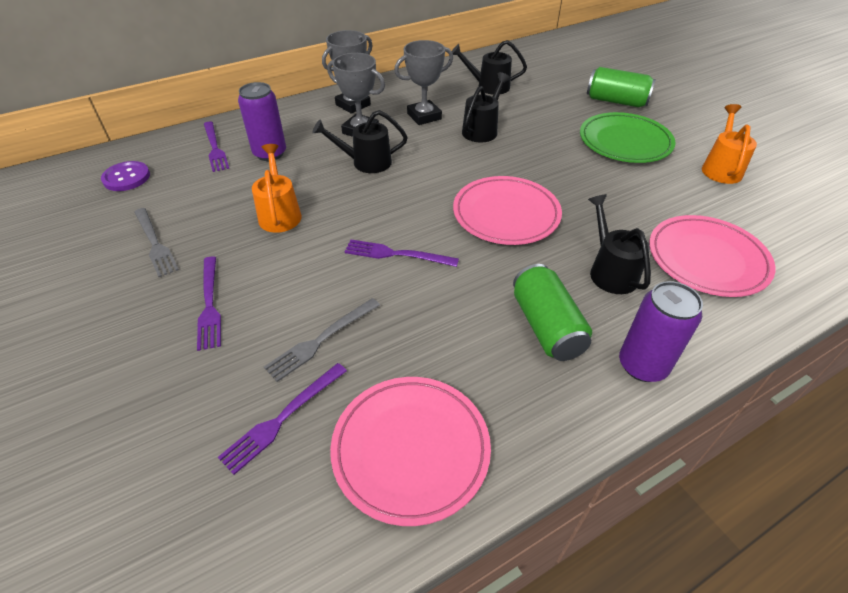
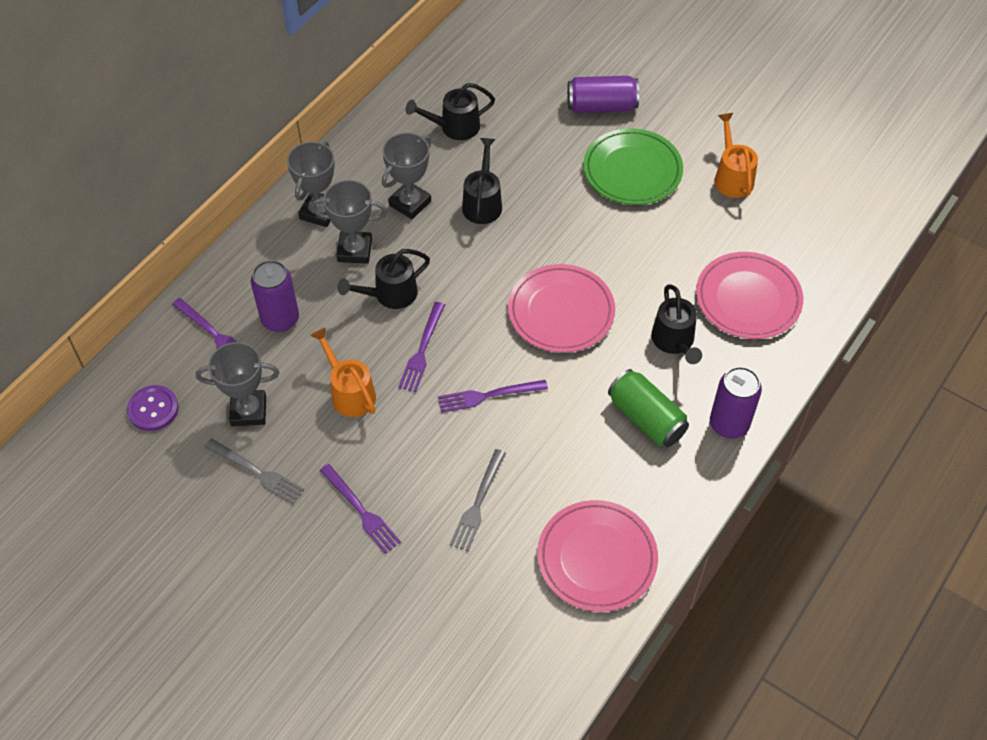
camera: 25 degrees left, 10 degrees up
purple fork [218,363,347,475] -> purple fork moved to [398,302,445,392]
green can [587,67,656,107] -> purple can [567,76,639,113]
black watering can [588,194,651,294] -> black watering can turned 150 degrees counterclockwise [651,284,702,364]
none -> grey trophy [196,342,279,426]

